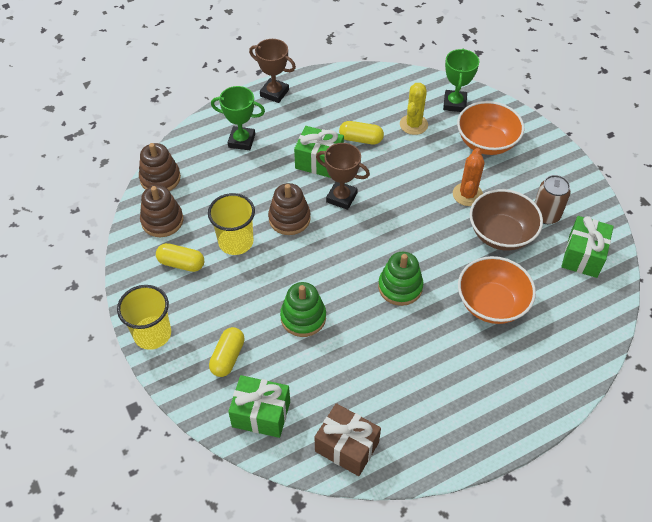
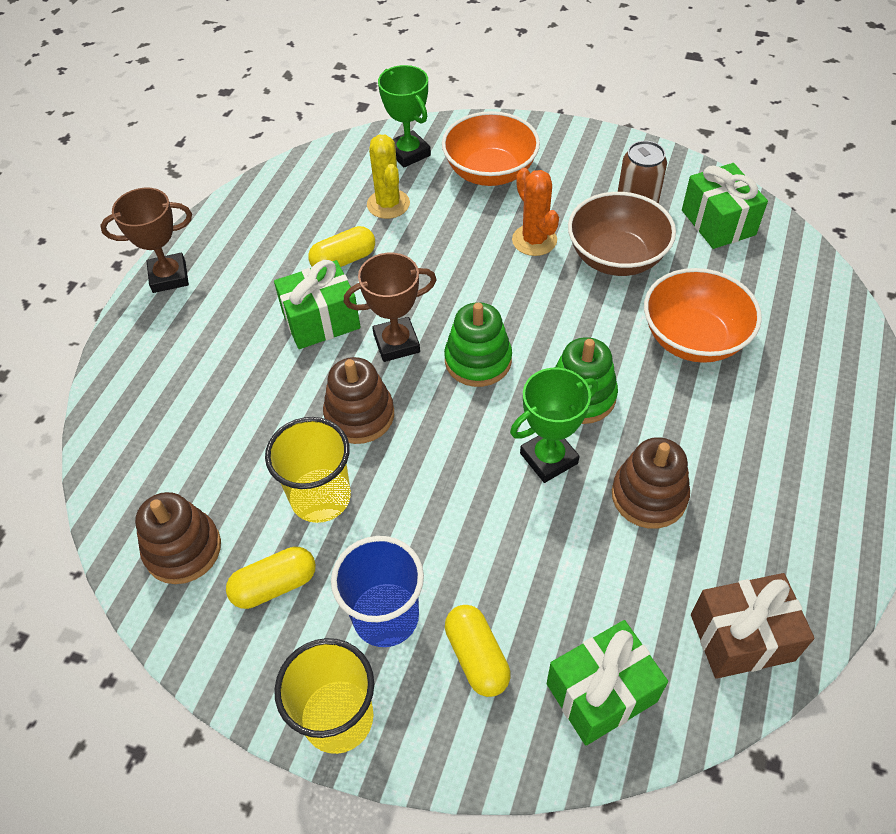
camera: 40 degrees left, 0 degrees up
brown stacking toy [139,143,181,191] -> brown stacking toy moved to [612,437,690,529]
green trophy [211,86,265,150] -> green trophy moved to [510,368,598,483]
green stacking toy [280,282,326,337] -> green stacking toy moved to [444,302,512,387]
none -> blue cup [331,536,424,647]

